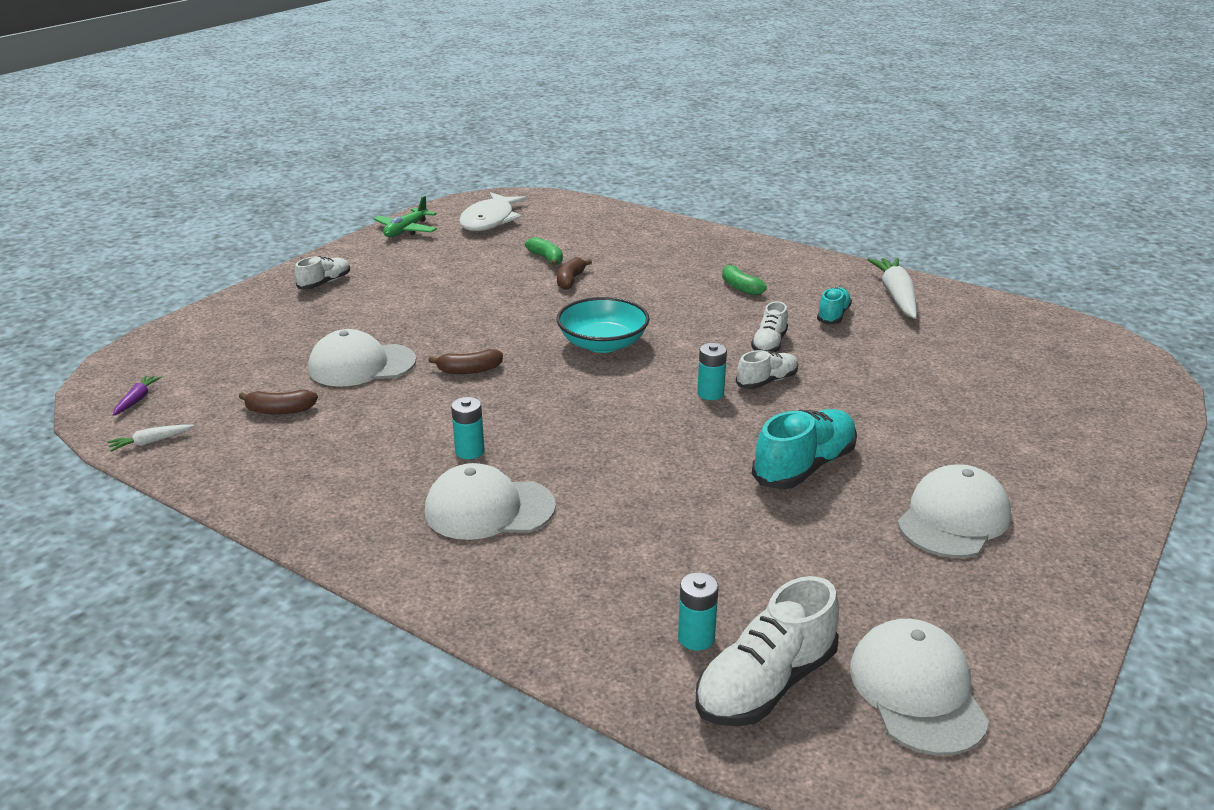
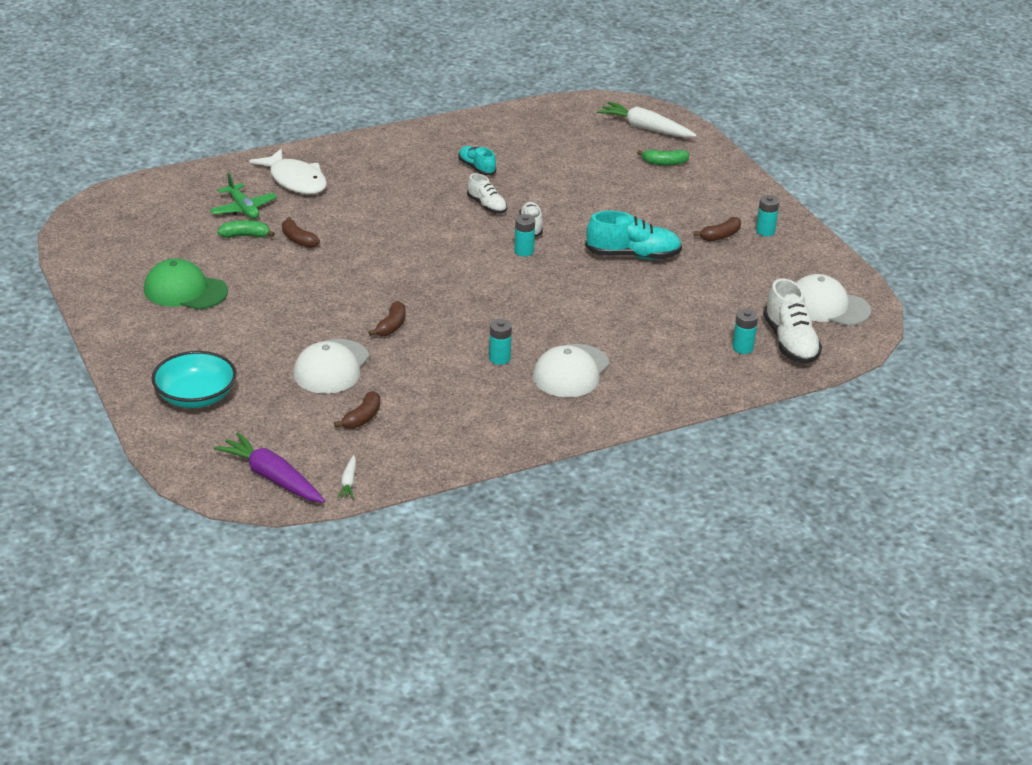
camera: 60 degrees left, 5 degrees up
purple carrot [113,375,162,416] -> purple carrot [214,432,325,503], size x2.11
white shoe [295,256,350,289] -> none
green plane [374,196,437,237] -> green plane moved to [210,173,277,219]
white fish [459,193,527,231] -> white fish moved to [249,149,327,194]
turquoise bowl [557,297,650,353] -> turquoise bowl moved to [151,351,237,408]
green banana [722,264,767,295] -> green banana moved to [637,149,689,166]
turquoise shoe [752,409,857,489] -> turquoise shoe turned 105 degrees clockwise [586,211,682,260]
white carrot [867,258,917,319] -> white carrot moved to [597,102,697,138]
white cap [897,464,1011,558] -> brown banana [694,217,741,241]
none -> green cap [144,258,228,310]
none -> turquoise battery [756,195,779,236]

